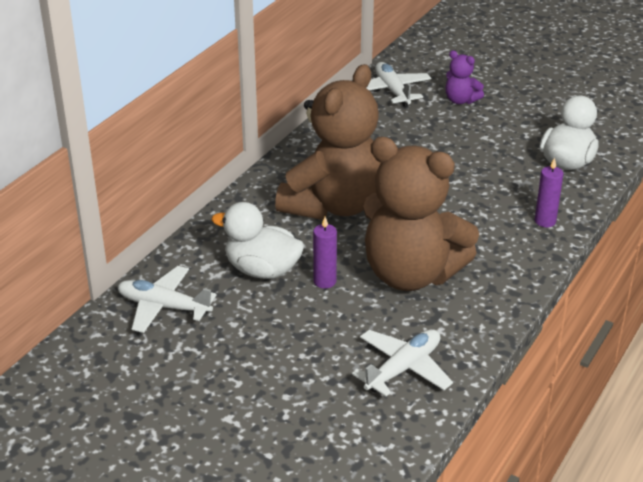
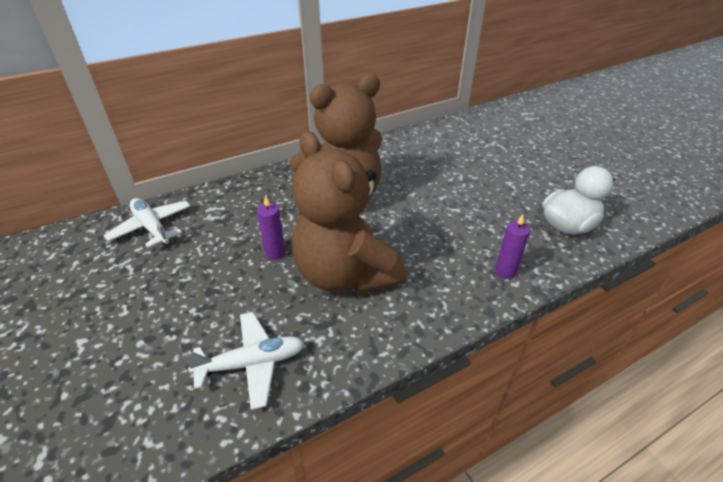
camera: 30 degrees right, 5 degrees up
white duck [211,202,304,279] -> none
white plane [367,62,431,107] -> none
purple teddy bear [445,50,484,104] -> none

